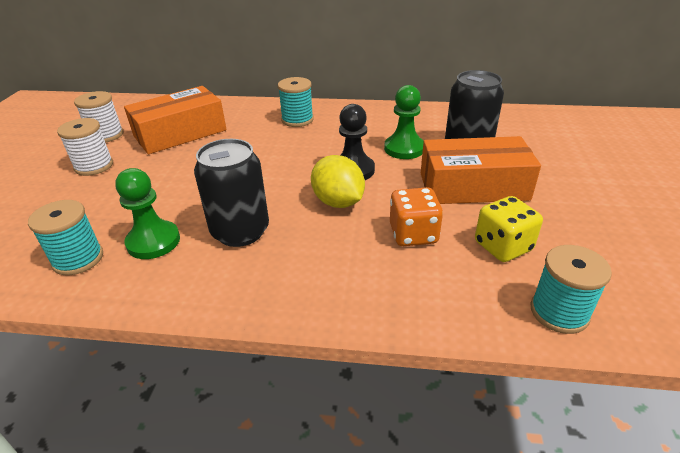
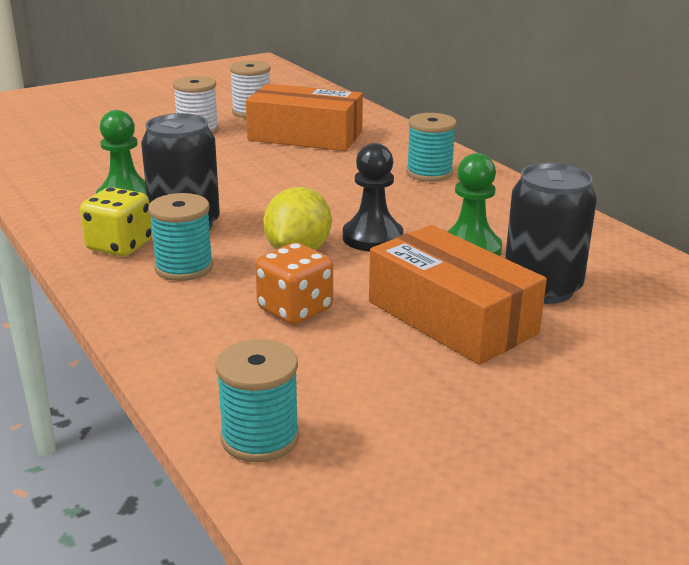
camera: 50 degrees right, 10 degrees down
turquoise spool [28,200,103,275] -> turquoise spool moved to [148,193,213,281]
yellow dice [475,196,543,262] -> yellow dice moved to [80,187,152,257]

